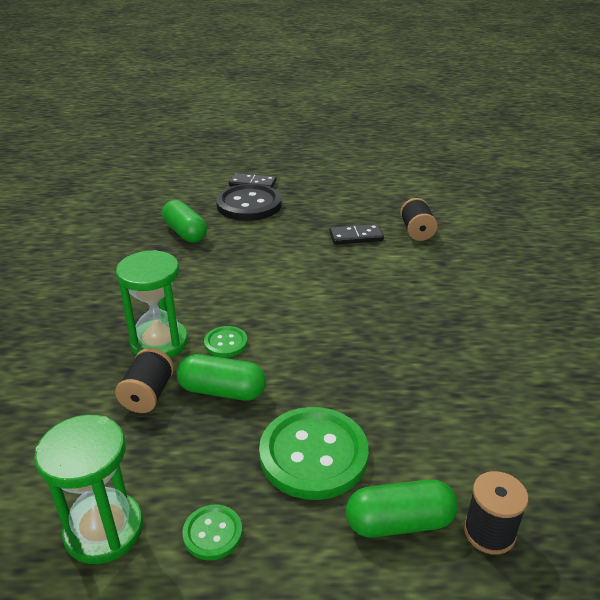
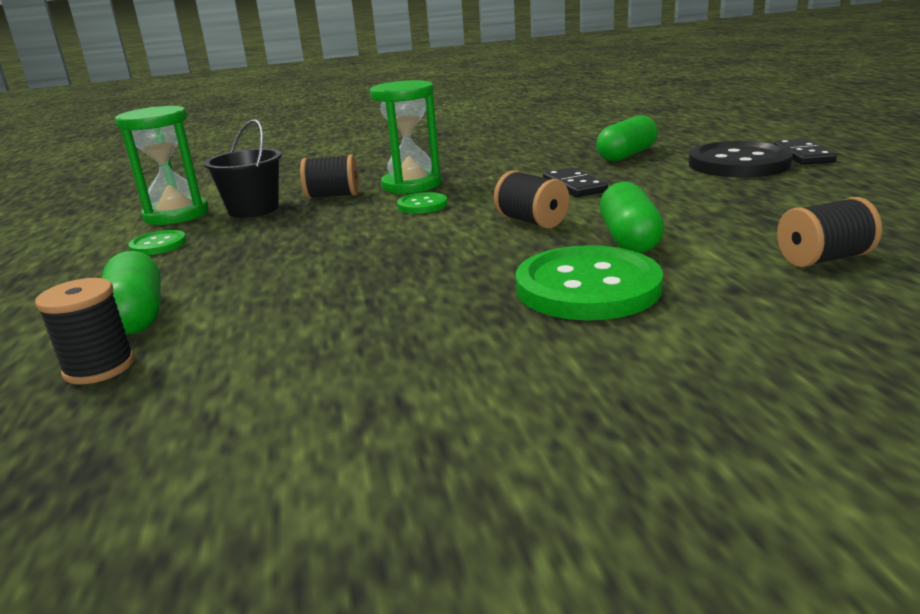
camera: 80 degrees right, 10 degrees down
green capsule [177,354,266,400] -> green capsule moved to [600,182,664,253]
green button [259,407,369,500] -> green button moved to [516,245,663,320]
black domino [329,224,384,245] -> black domino moved to [543,167,608,197]
none -> black bucket [204,119,282,218]
none -> black spool [494,170,569,229]

